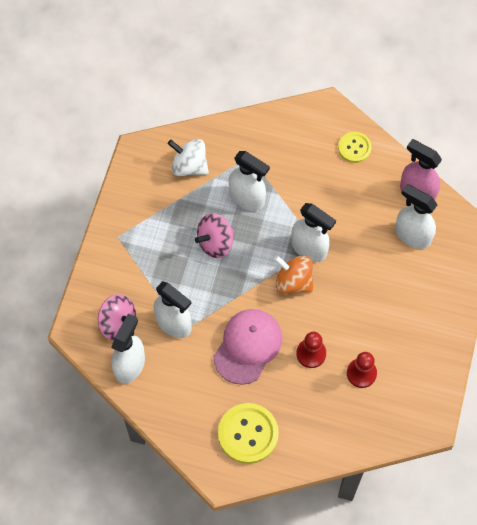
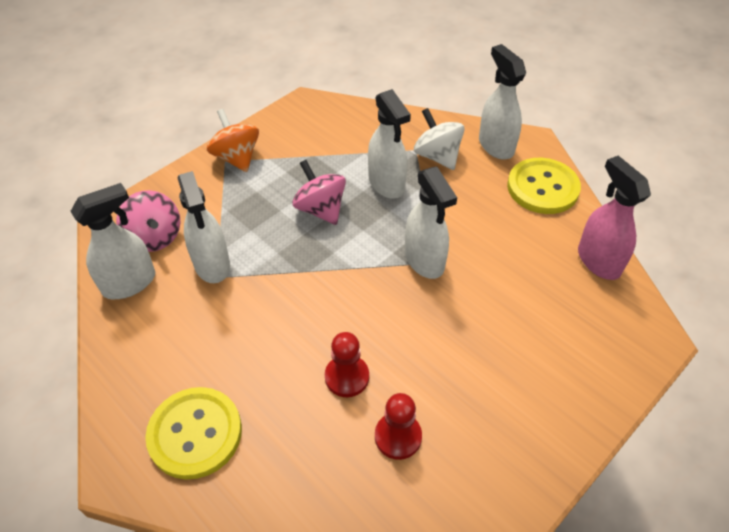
camera: 30 degrees right, 15 degrees down
white spinning top [168,139,209,176] -> white spinning top moved to [414,108,465,170]
pink spinning top [195,213,234,258] -> pink spinning top turned 60 degrees clockwise [292,160,346,225]
pink cap [213,309,282,385] -> none
orange spinning top [274,255,314,294] -> orange spinning top moved to [207,109,259,172]
yellow button [338,132,372,163] -> yellow button [507,158,581,214], size x1.65
white spray bottle [395,184,437,249] -> white spray bottle moved to [479,44,526,160]

